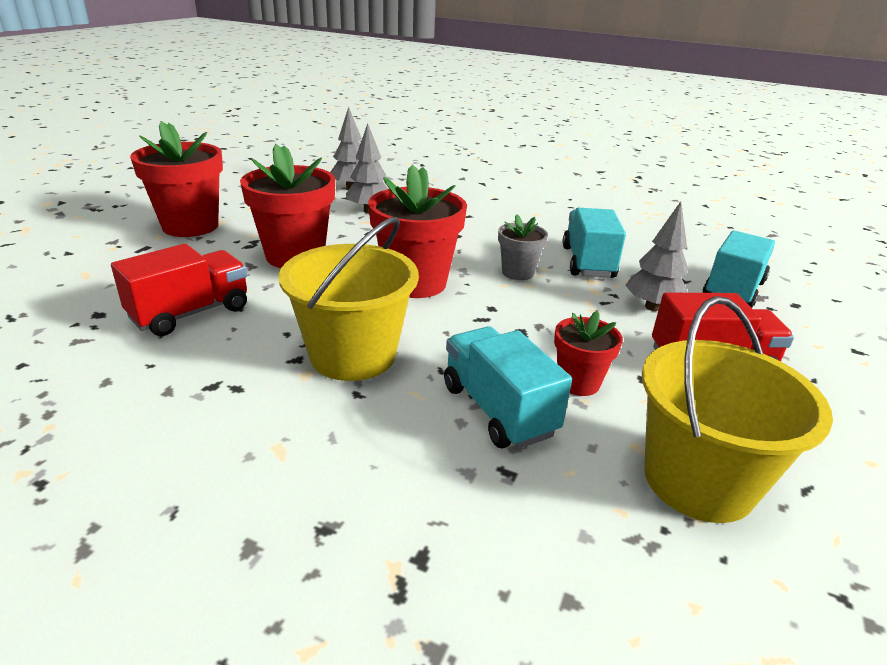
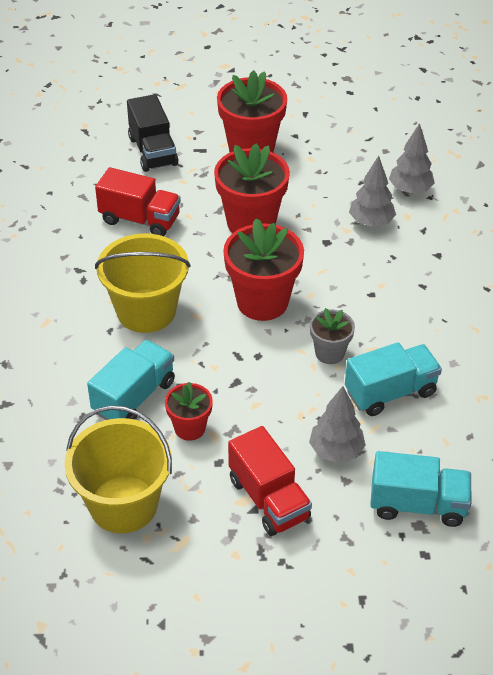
camera: 65 degrees right, 15 degrees up
none -> black truck [127,94,178,172]

